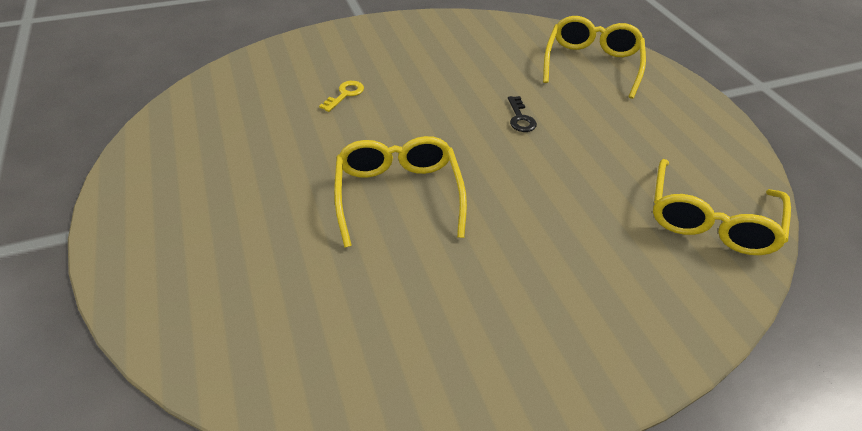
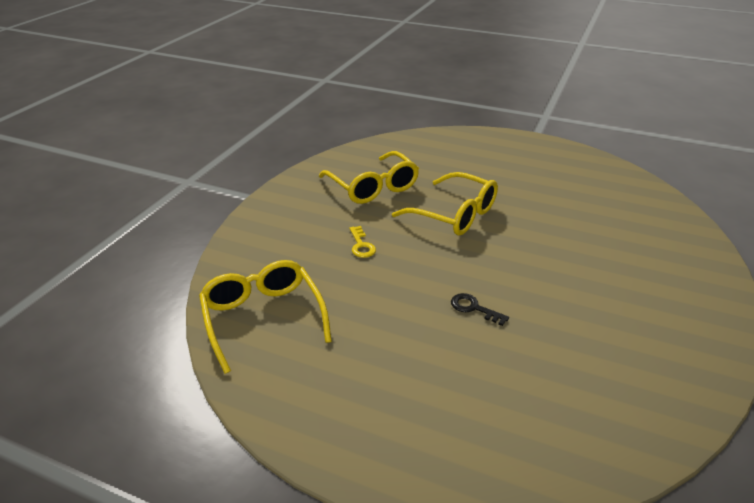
camera: 135 degrees right, 10 degrees down
yellow key [319,81,364,112] -> yellow key moved to [350,226,376,258]
yellow glasses [543,16,646,99] -> yellow glasses moved to [319,151,419,204]

